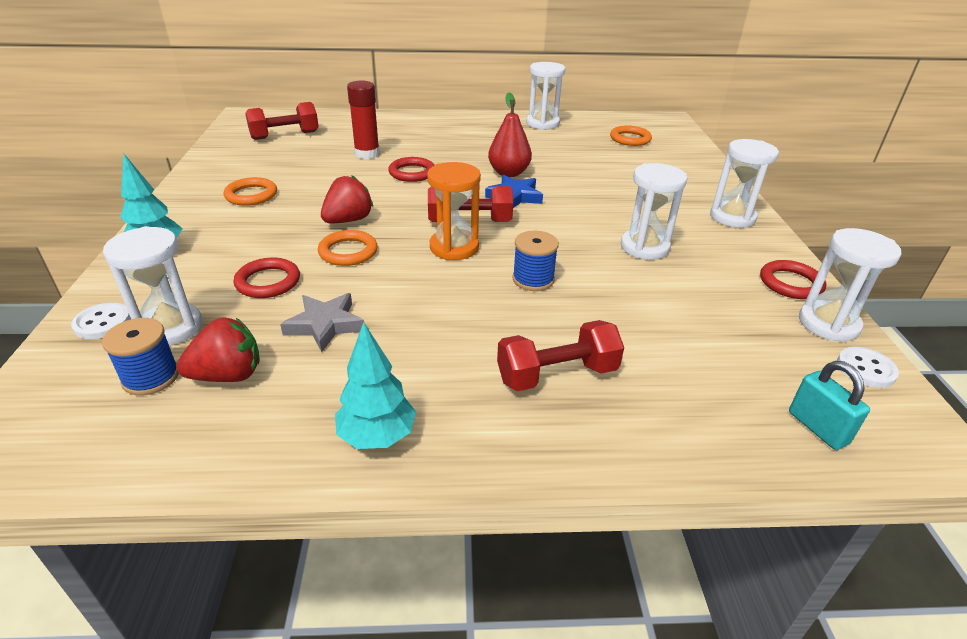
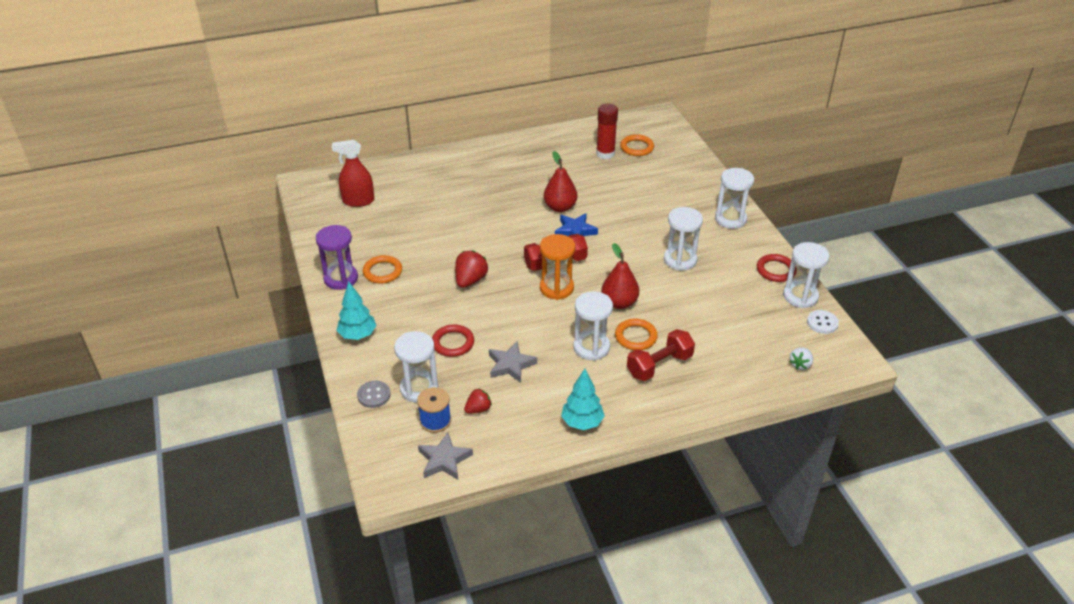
camera: 15 degrees left, 5 degrees up
white button [71,303,131,339] -> grey button [357,381,391,408]
red strawberry [177,317,260,382] -> red strawberry [464,388,492,414], size x0.63
red dumbbell [246,102,319,140] -> red spray bottle [332,140,374,207]
orange ring [318,230,378,266] -> orange ring moved to [615,319,658,350]
red glue stick [347,80,380,159] -> red glue stick moved to [596,103,618,159]
red ring [388,157,435,182] -> none
blue spool [512,231,559,291] -> red pear [601,243,639,309]
white hourglass [526,62,565,130] -> white hourglass moved to [573,291,613,361]
turquoise padlock [789,361,870,450] -> white strawberry [789,347,813,370]
none -> purple hourglass [316,225,358,290]
none -> grey star [418,433,473,480]

